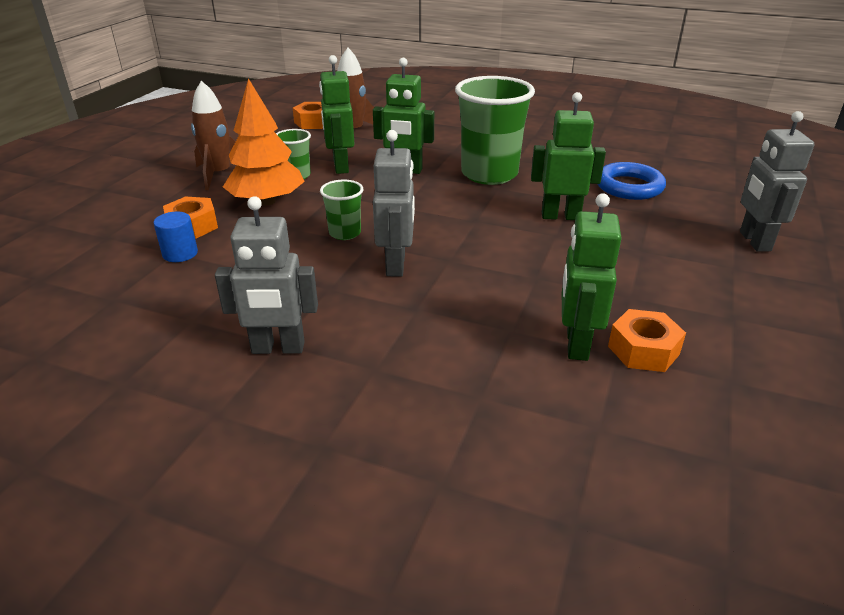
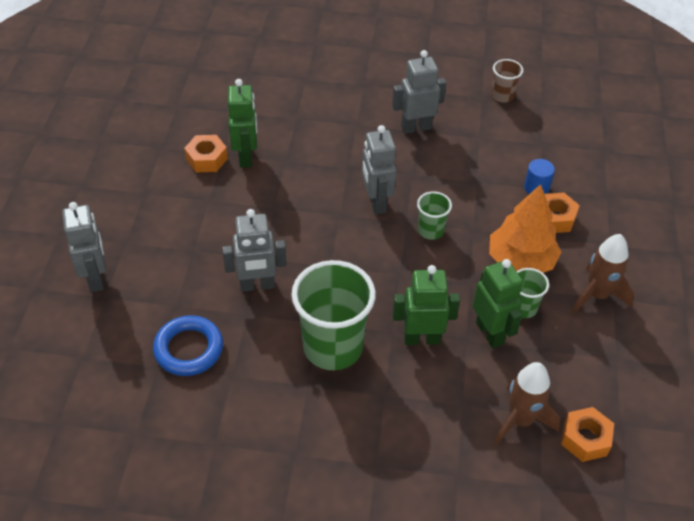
camera: 165 degrees right, 15 degrees up
green robot [531,92,606,220] -> grey robot [222,209,287,292]
none -> brown cup [492,59,524,103]

